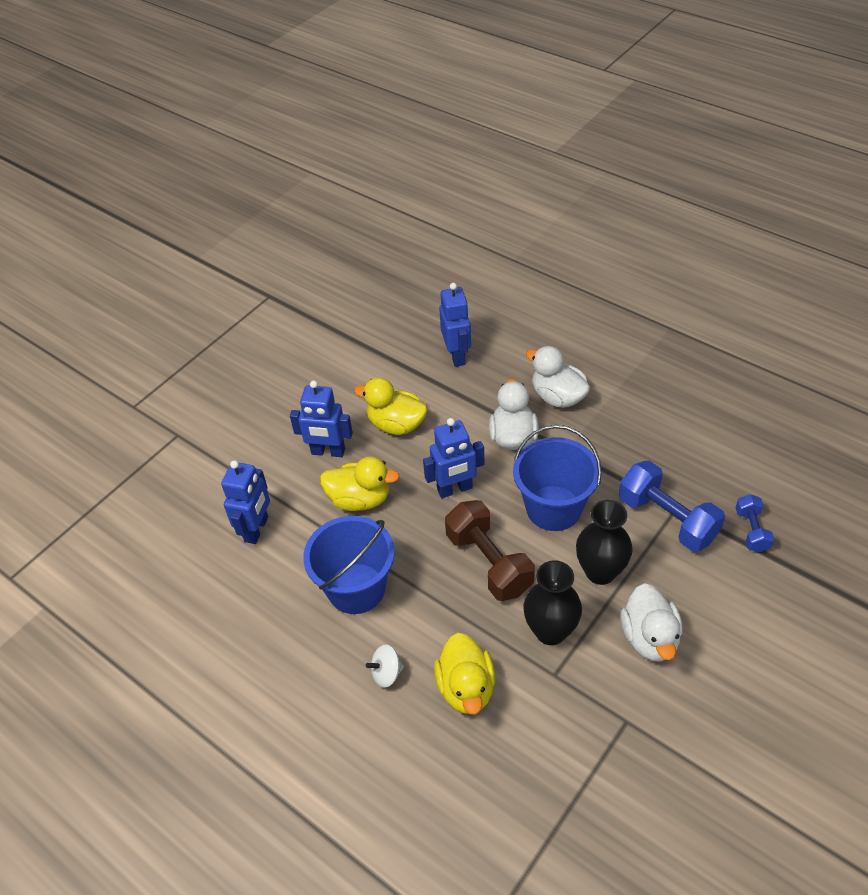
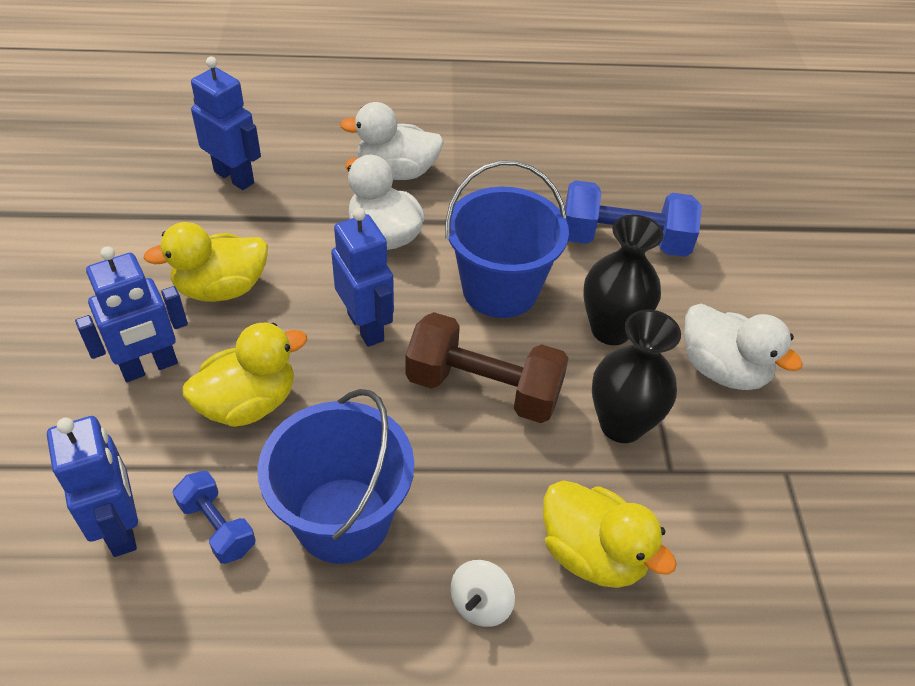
camera: 45 degrees left, 0 degrees up
blue robot [423,418,484,498] -> blue robot turned 60 degrees counterclockwise [331,208,394,347]
blue dumbbell [735,494,774,552] -> blue dumbbell moved to [172,471,256,564]

